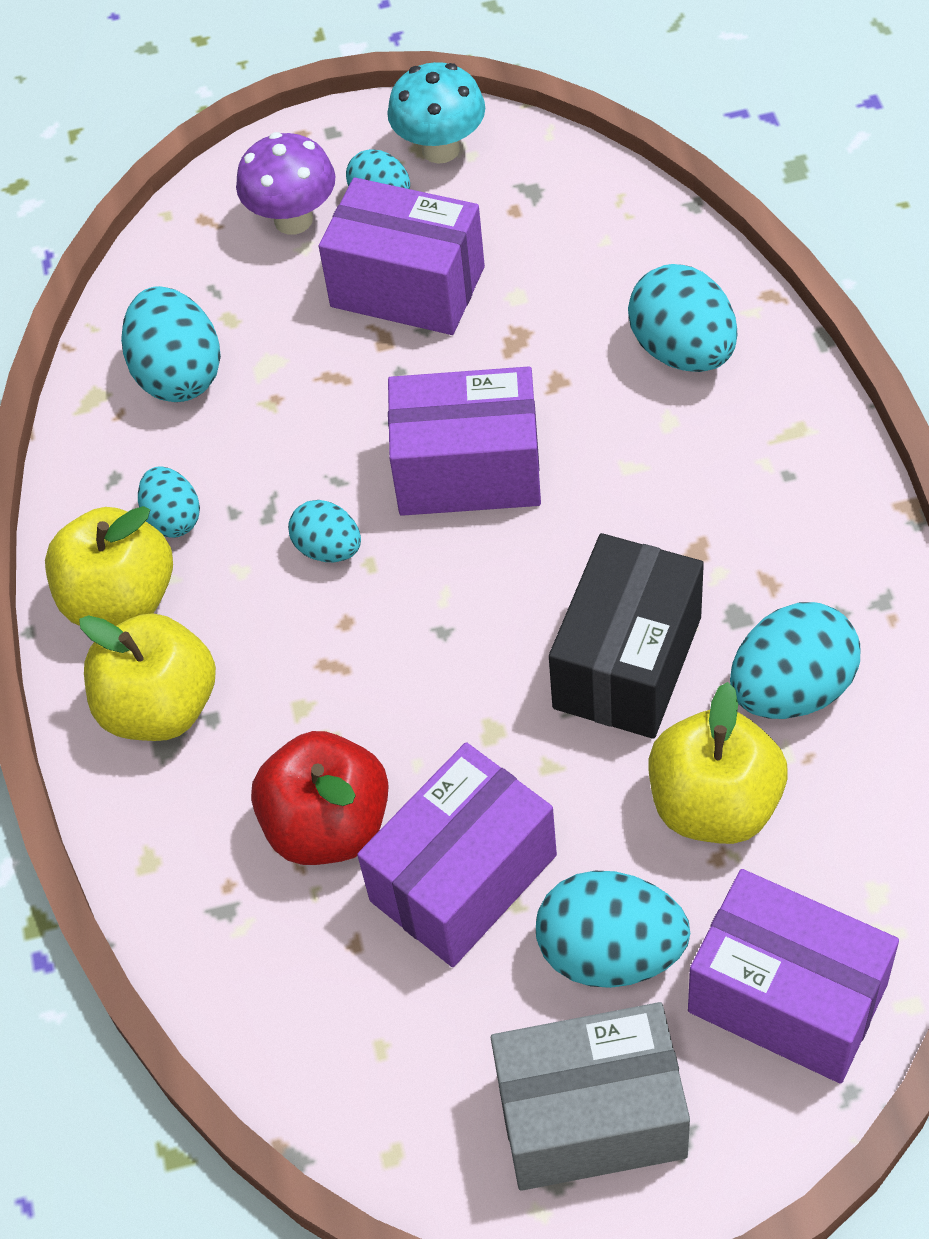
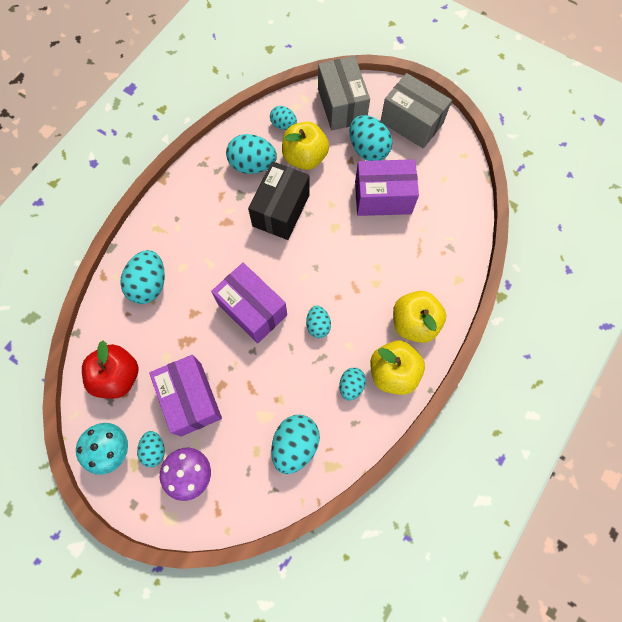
camera: 140 degrees left, 15 degrees up
red apple [251,731,389,865] -> red apple moved to [82,341,139,399]
black box [549,533,704,739] -> black box turned 45 degrees counterclockwise [248,161,310,240]
purple box [688,869,899,1084] -> grey box [318,56,370,130]
none -> turquoise egg [270,106,297,130]

